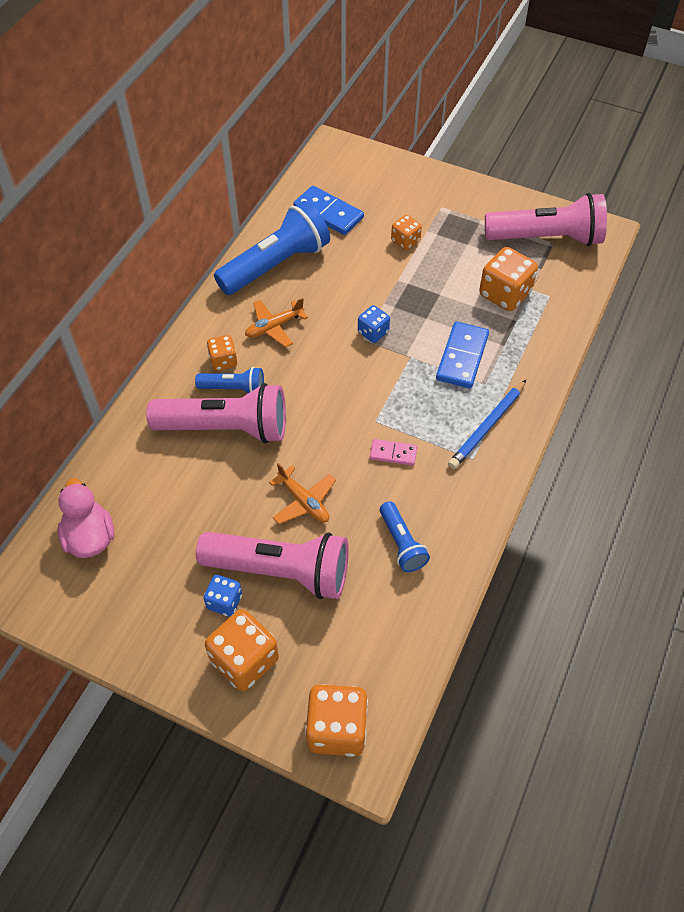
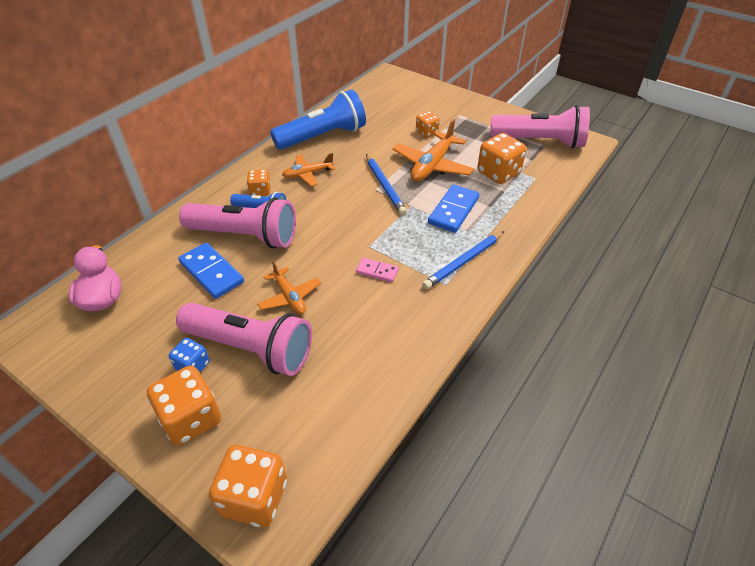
camera: 10 degrees right, 10 degrees down
blue domino [293,186,364,235] -> blue domino moved to [178,242,244,299]
blue dice [358,305,390,343] -> blue pencil [366,154,407,215]
blue flashlight [380,501,430,572] -> none
none -> orange plane [393,119,474,182]

